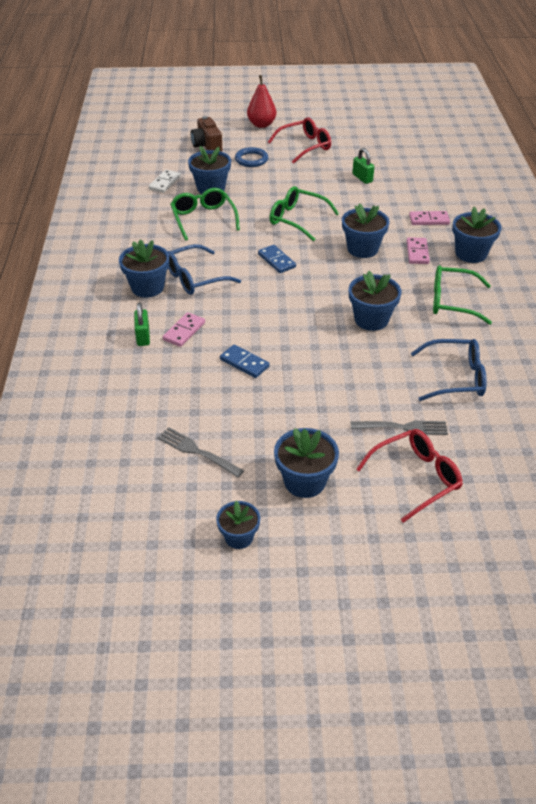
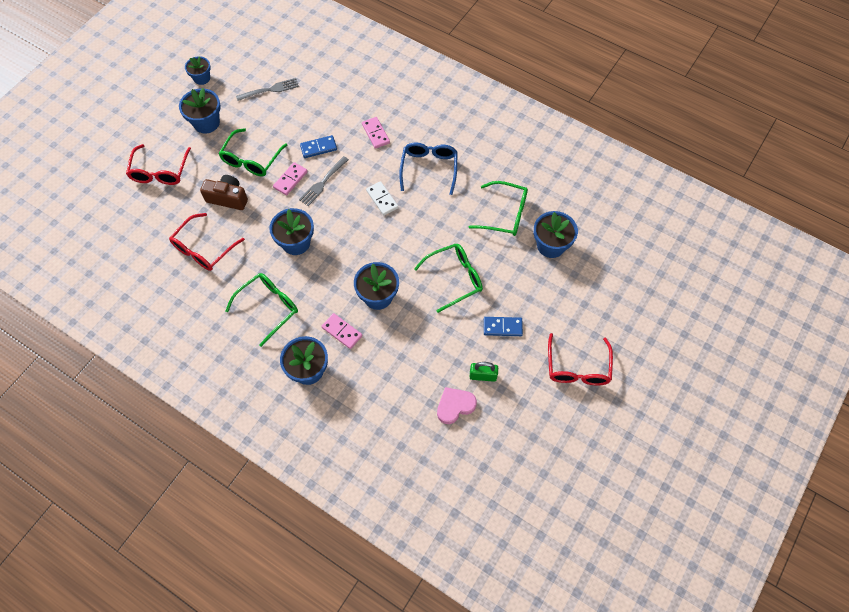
camera: 125 degrees right, 20 degrees up
blue flower pot [119,240,169,298] -> none
green padlock [134,302,150,346] -> none
white domino [149,170,181,193] -> white domino moved to [366,181,398,215]
brown camera [191,116,222,152] -> brown camera moved to [200,175,248,210]
blue ring [235,147,268,167] -> none
red pear [247,75,276,128] -> none
blue domino [258,245,296,273] -> blue domino moved to [484,317,523,336]
grey fork [351,421,448,435] -> grey fork moved to [299,156,349,206]
pink domino [409,211,450,225] -> pink domino moved to [273,162,308,195]
blue glasses [411,339,487,401] -> red glasses [169,213,245,271]
none -> green glasses [218,128,287,176]
none -> pink heart [437,387,477,424]

